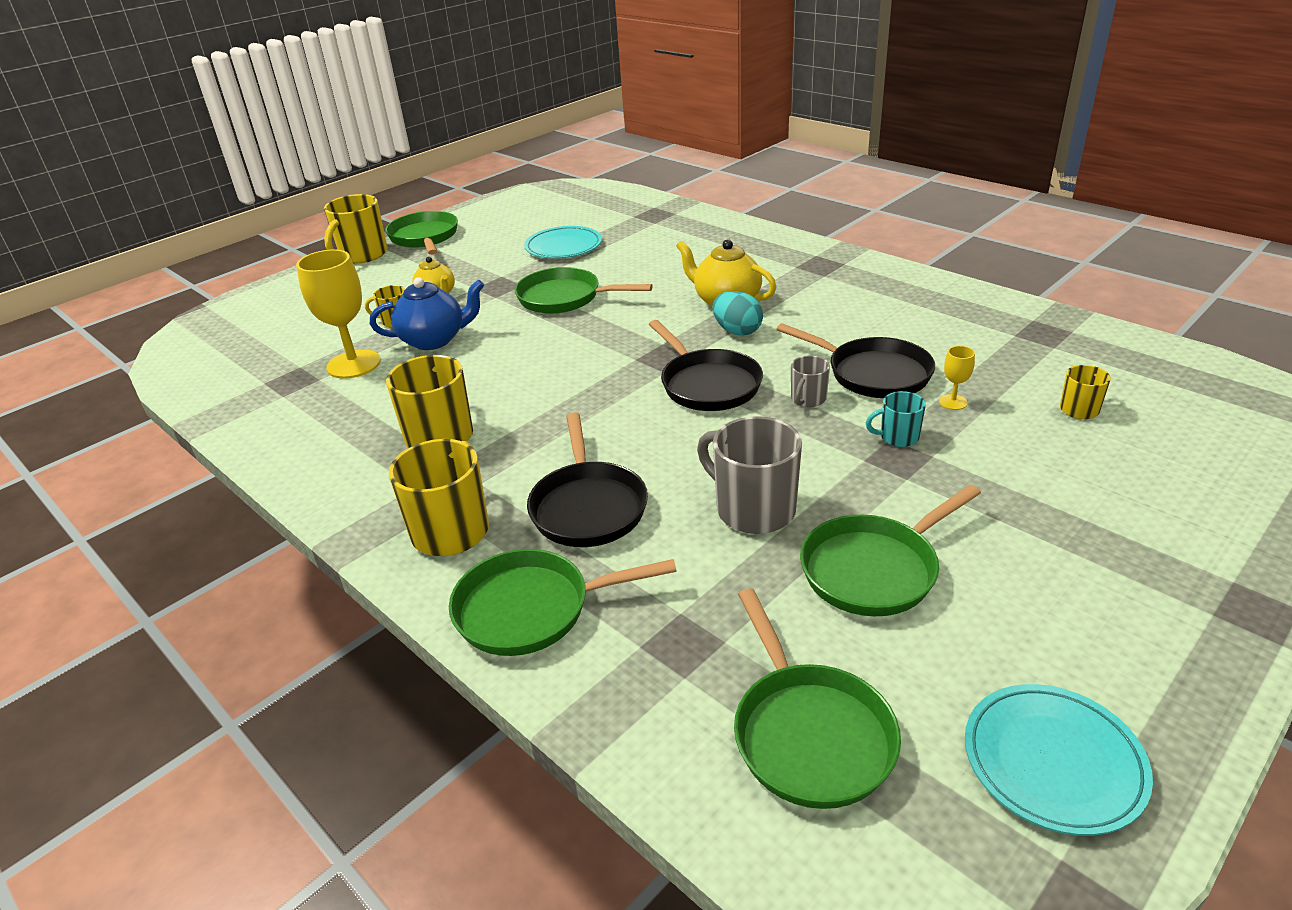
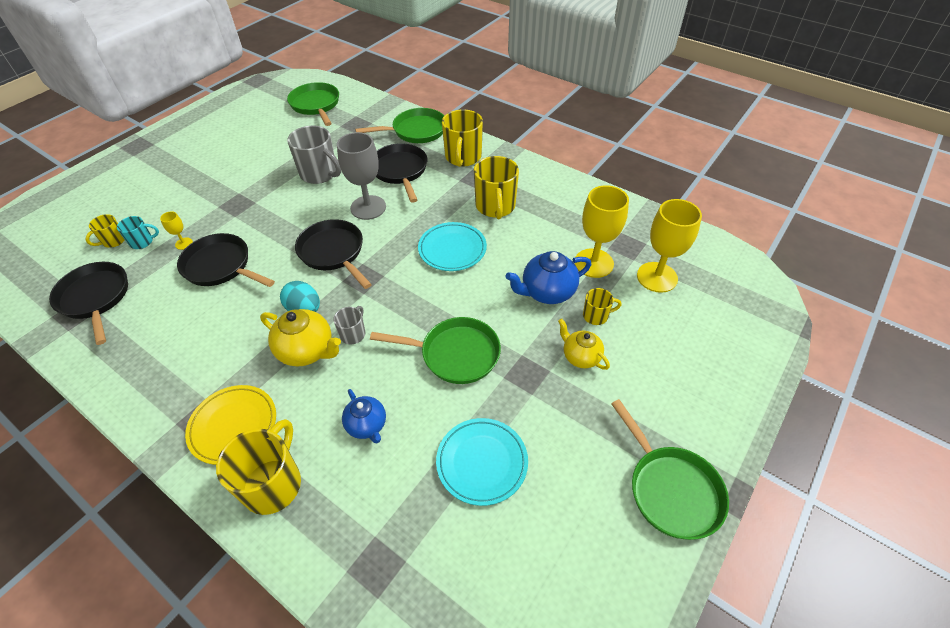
camera: 170 degrees right, 15 degrees up
yellow mug [324,194,387,263] -> yellow mug moved to [216,419,301,515]
grey mug [791,356,830,407] -> grey mug moved to [333,306,365,344]
green pan [800,484,981,616] -> none
turquoise mug [866,391,926,447] -> turquoise mug moved to [117,216,159,249]
turquoise plate [965,684,1153,836] -> turquoise plate moved to [418,222,487,271]
none -> black pan [49,262,128,345]
none -> yellow plate [185,385,276,465]
none -> grey goblet [337,132,386,220]
none -> blue teapot [342,389,386,443]
none -> yellow goblet [637,199,702,293]

